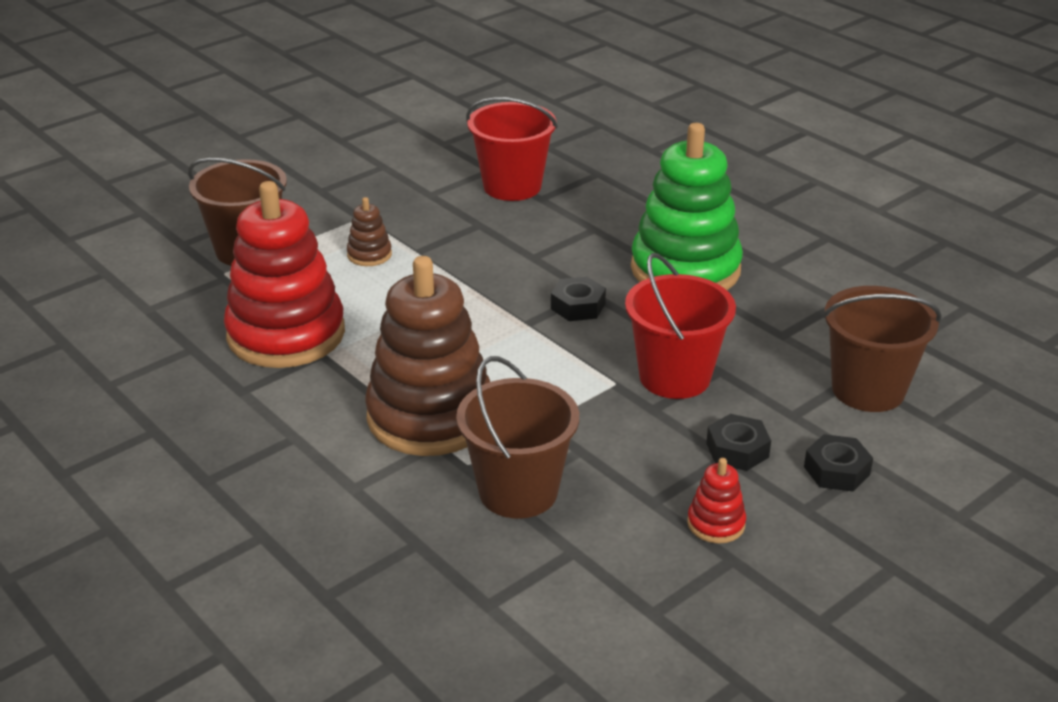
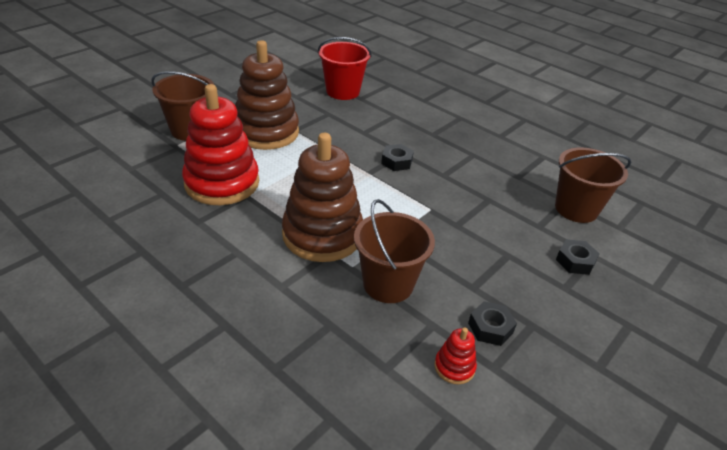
camera: 10 degrees left, 5 degrees up
brown stacking toy [347,197,392,266] -> brown stacking toy [235,40,299,150], size x2.42
red bucket [625,253,736,399] -> none
green stacking toy [631,123,743,290] -> none
red stacking toy [687,458,746,543] -> red stacking toy moved to [434,327,477,384]
black nut [706,414,771,471] -> black nut moved to [468,301,517,346]

